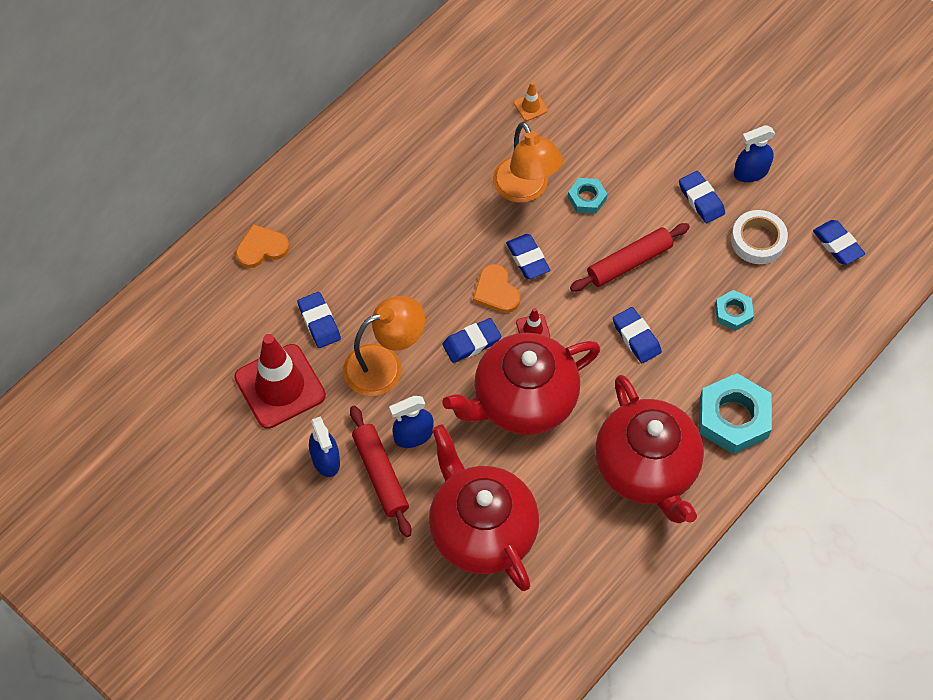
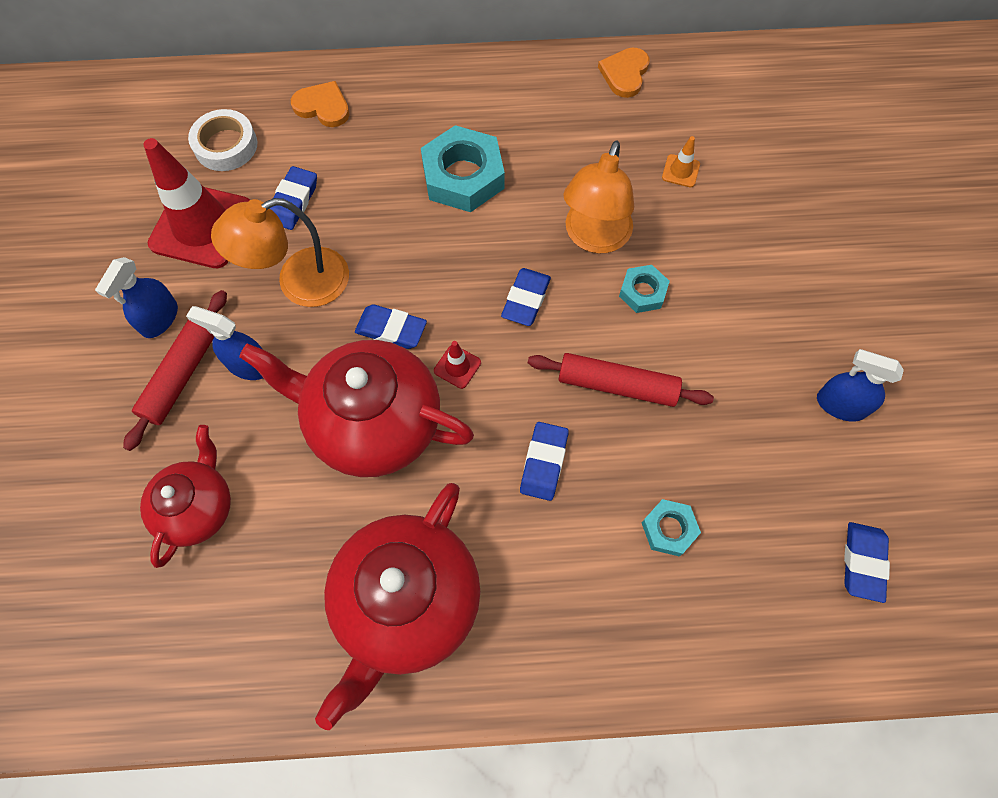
camera: 45 degrees right, 5 degrees up
orange lamp [343,296,425,396] -> orange lamp turned 135 degrees clockwise [211,198,349,307]
red teapot [429,425,539,591] -> red teapot [140,425,231,568], size x0.59
orange heart [473,264,521,313] -> orange heart moved to [598,47,649,98]
blue eraser [679,171,725,223] -> none
turquoise nut [699,373,772,454] -> turquoise nut moved to [421,125,505,212]
white tape [731,210,788,264] -> white tape moved to [188,109,257,171]

